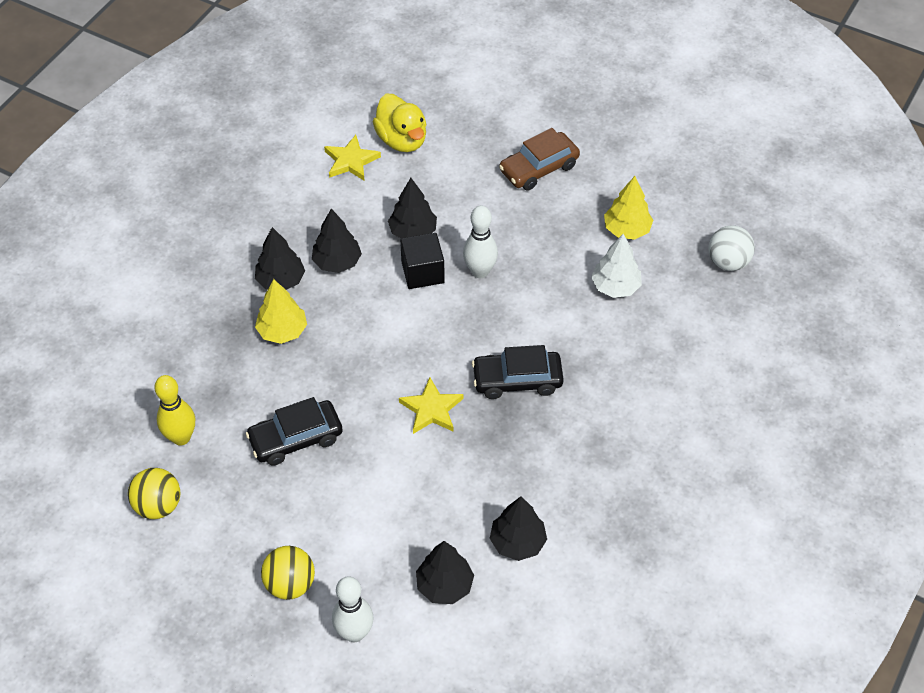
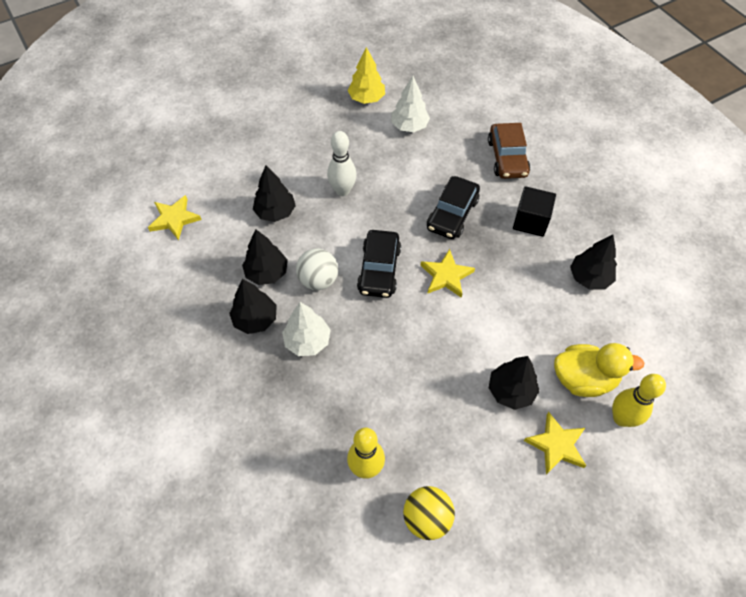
camera: 60 degrees left, 5 degrees up
black car [245,397,343,466] -> black car moved to [357,230,401,298]
yellow tree [255,279,307,344] -> white tree [282,302,330,356]
yellow ball [261,546,315,600] -> yellow star [524,412,586,474]
white bowling pin [332,576,374,642] -> yellow bowling pin [612,374,666,427]
yellow duck [373,94,427,152] -> yellow duck moved to [554,343,644,397]
black cube [400,233,445,289] -> black cube moved to [513,186,556,237]
black tree [416,541,474,604] -> black tree moved to [489,356,540,410]
brown car [499,128,580,191] -> brown car moved to [488,123,530,179]
white ball [708,225,755,271] -> white ball moved to [296,249,338,290]

